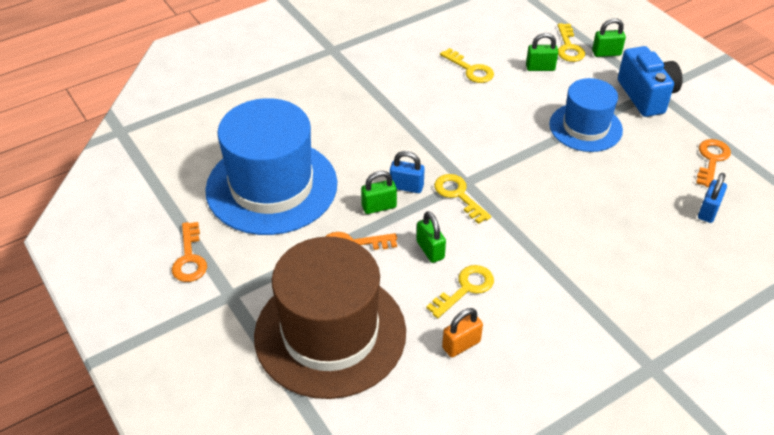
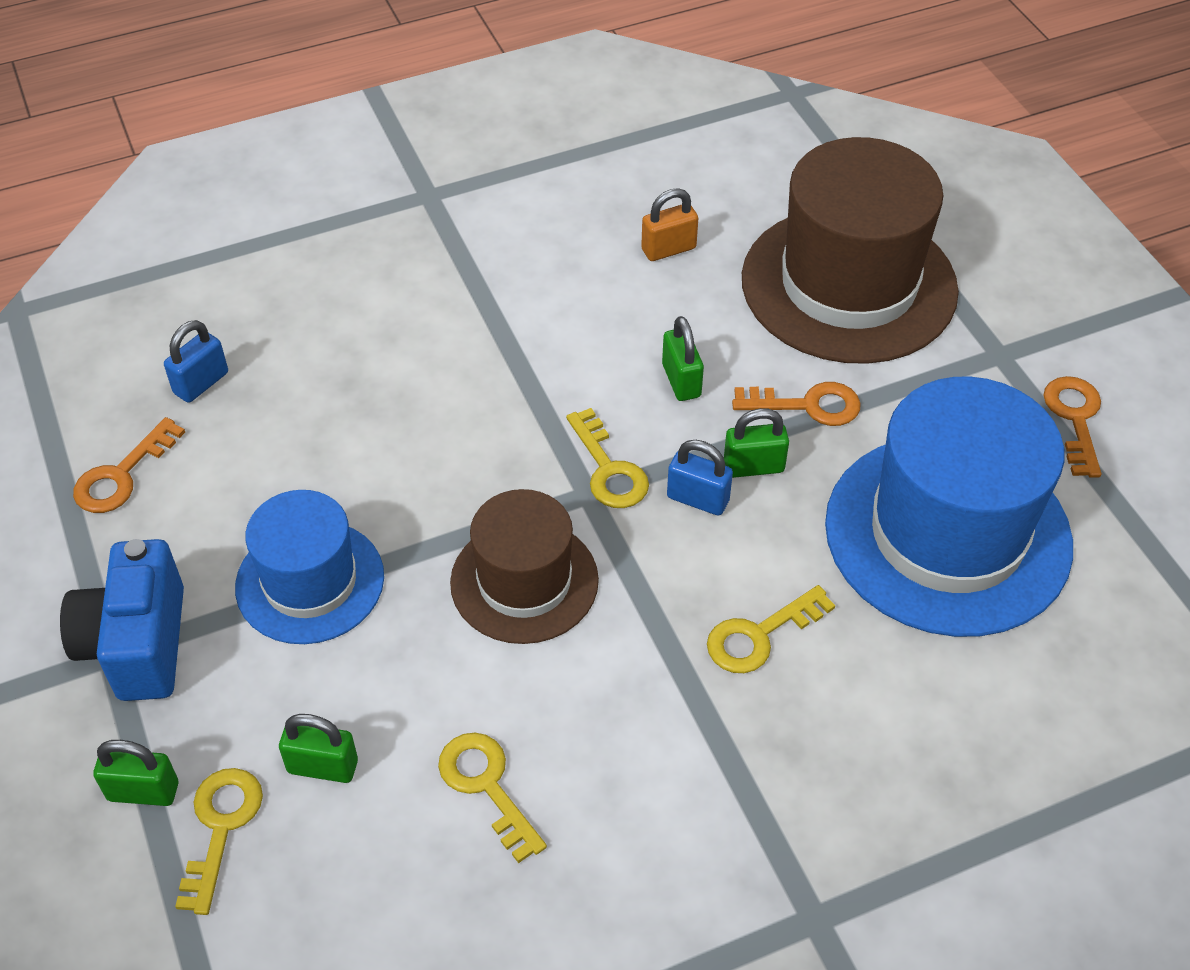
camera: 170 degrees left, 5 degrees up
yellow key [426,265,494,318] -> yellow key moved to [707,585,836,673]
none -> brown hat [450,489,599,644]

